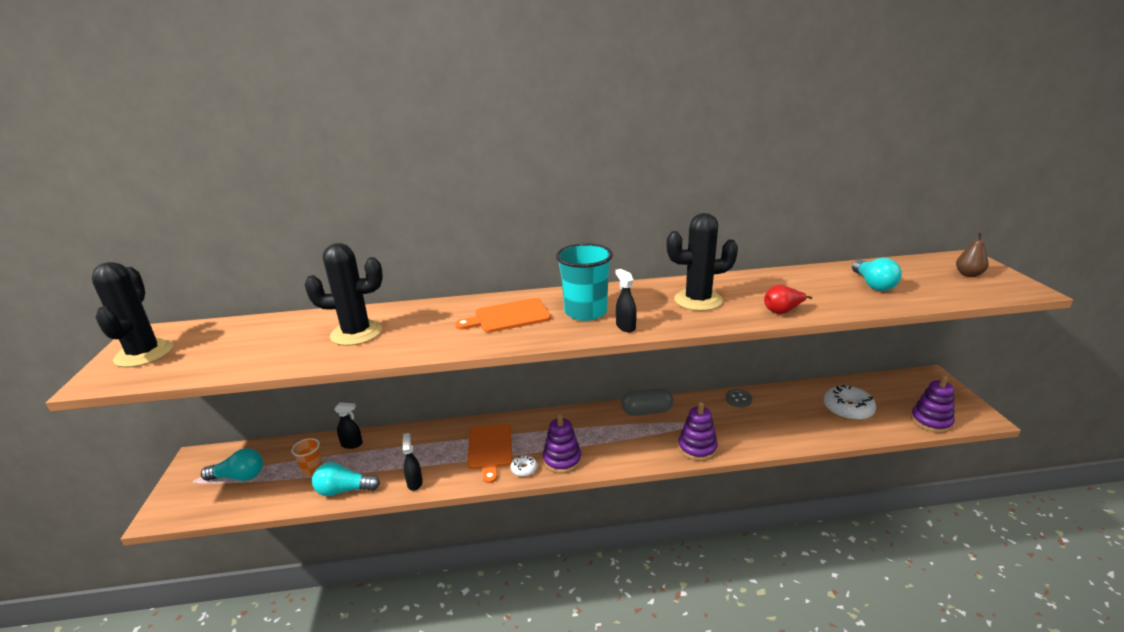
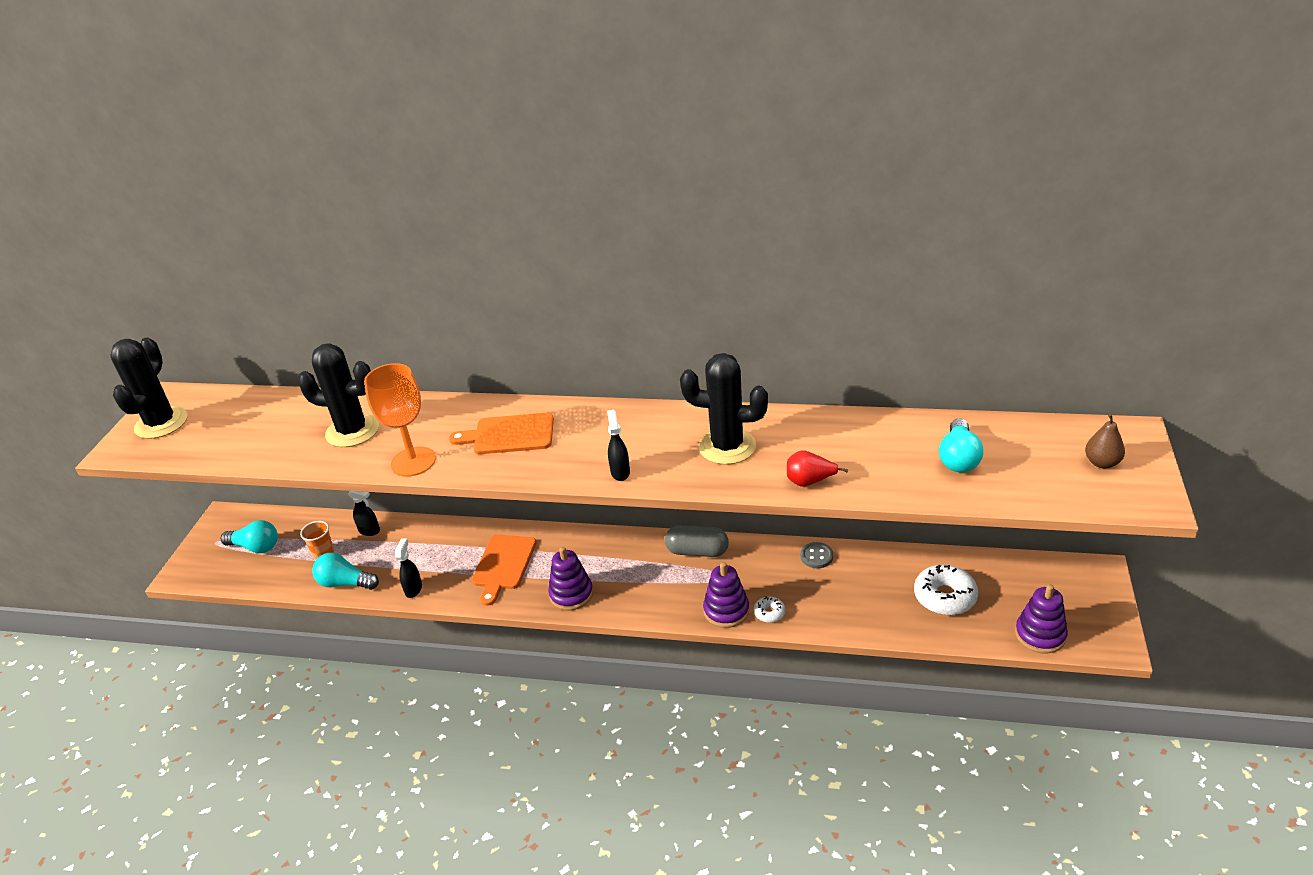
camera: 20 degrees right, 10 degrees up
white donut [510,455,537,477] -> white donut moved to [754,597,785,623]
turquoise cup [556,243,613,321] -> none
none -> orange goblet [364,363,436,477]

